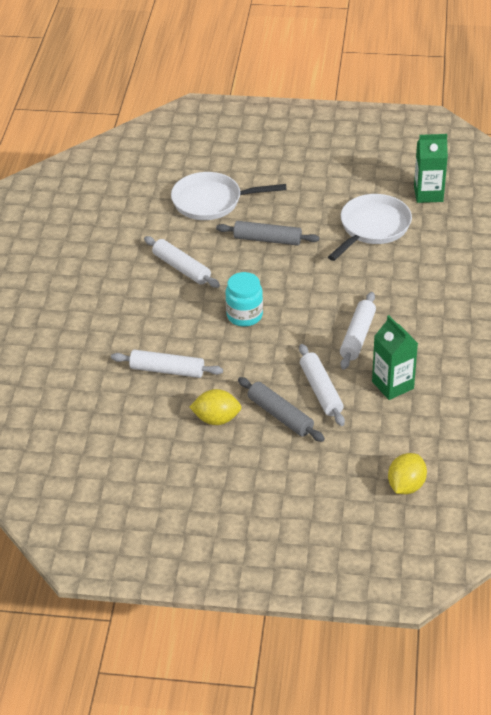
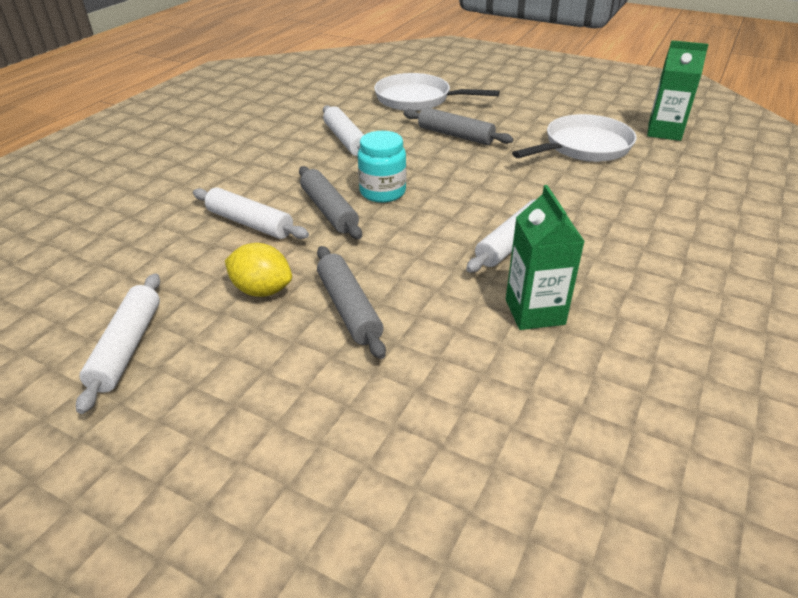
camera: 20 degrees right, 5 degrees down
white rolling pin [299,344,345,426] -> white rolling pin moved to [76,273,160,414]
yellow lemon [388,453,427,494] -> none
none -> grey rolling pin [299,166,362,239]

